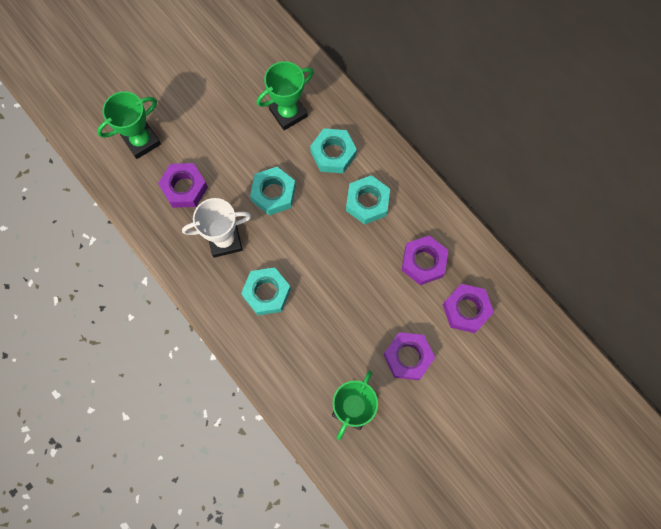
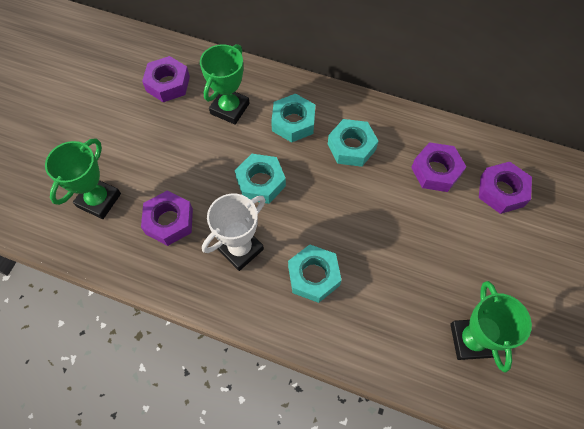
camera: 30 degrees left, 10 degrees down
purple nut [384,332,435,380] -> purple nut moved to [142,56,190,102]

